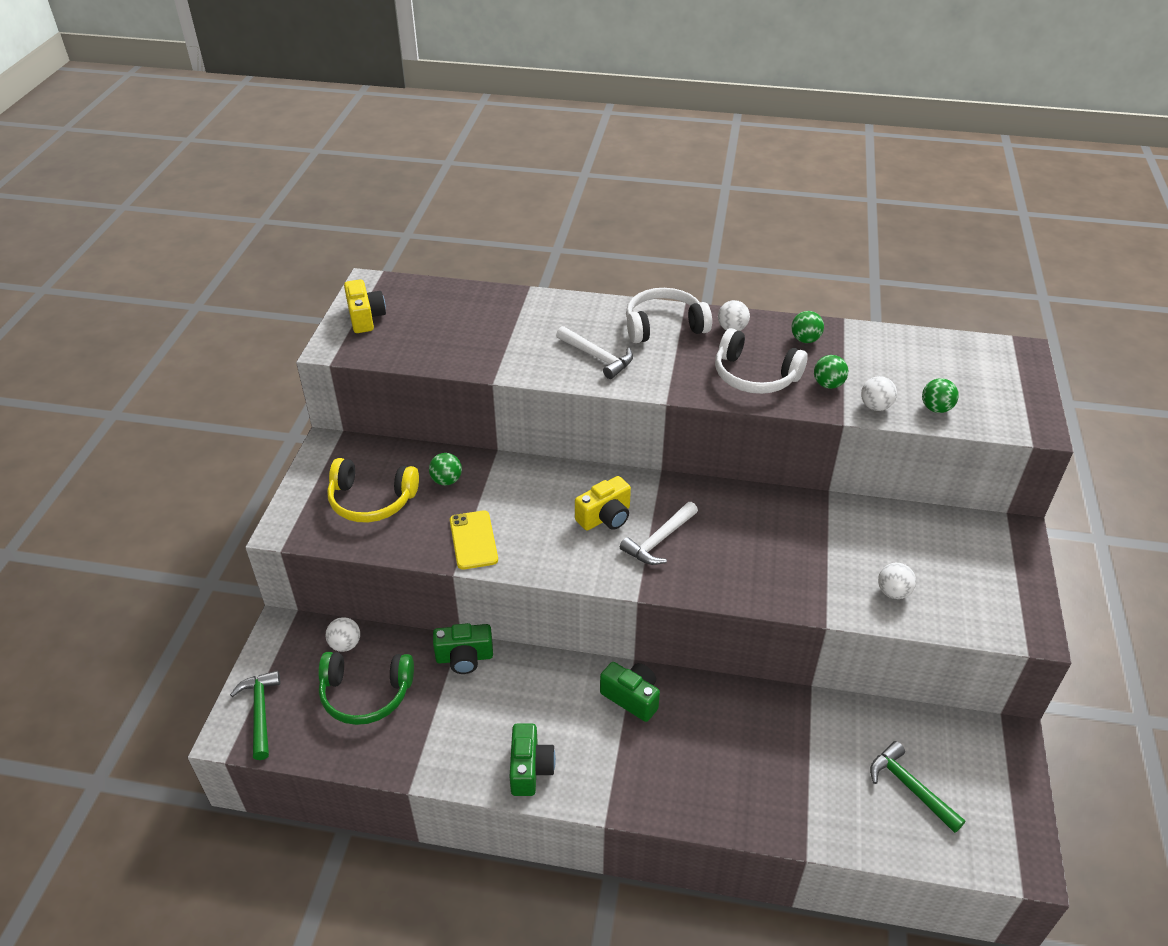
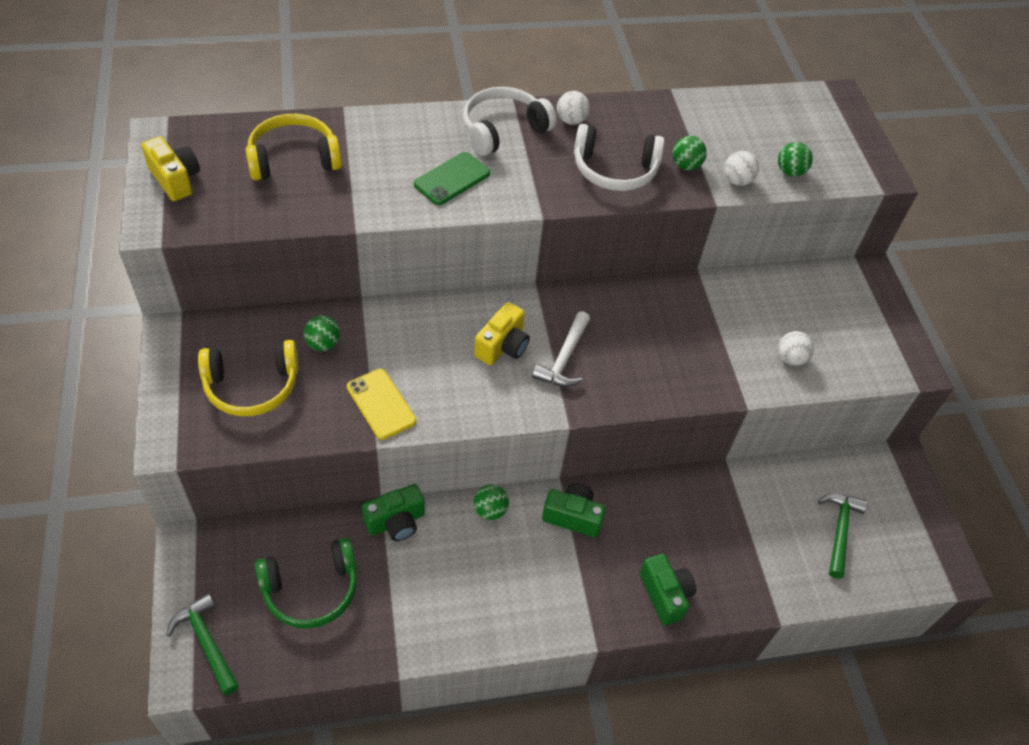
camera: 25 degrees left, 10 degrees up
white ball [326,617,360,652] -> none
green camera [509,723,556,796] -> green camera moved to [640,554,696,625]
white hammer [556,326,633,379] -> green phone [414,152,490,205]
green ball [791,311,824,343] -> green ball moved to [474,485,509,520]
green hammer [870,741,965,833] -> green hammer turned 75 degrees clockwise [818,494,868,578]
none -> yellow headphones [246,114,342,181]

